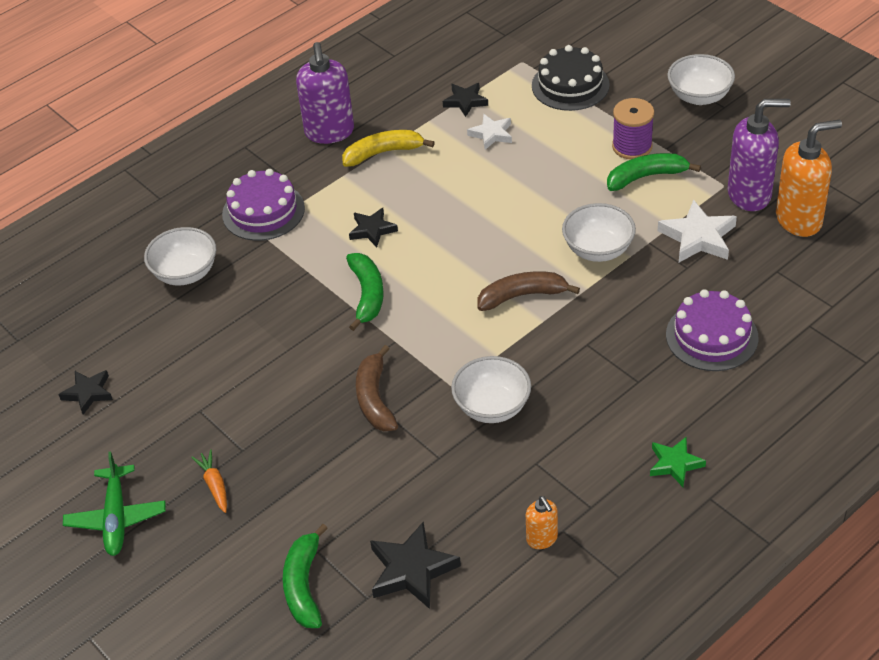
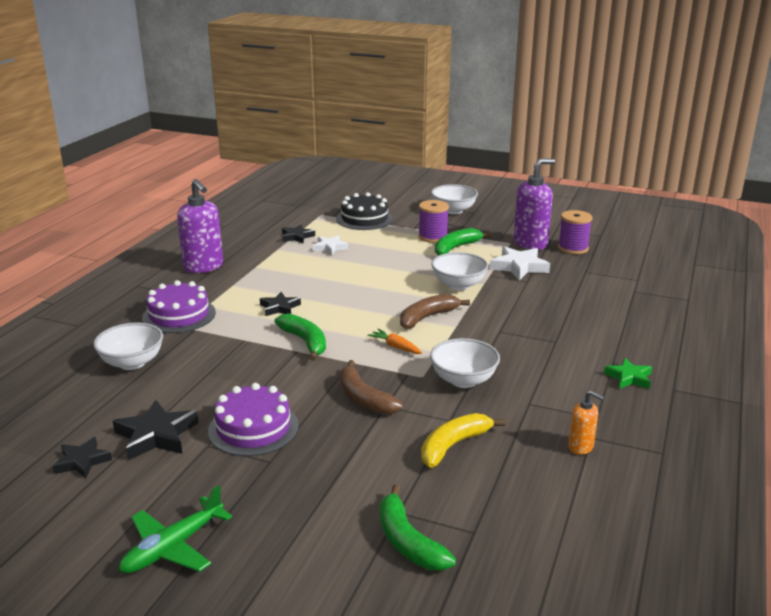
camera: 30 degrees left, 20 degrees down
green plane [63,451,166,556] -> green plane turned 75 degrees clockwise [119,485,232,573]
orange carrot [191,450,227,513] -> orange carrot moved to [367,329,422,354]
yellow banana [342,130,435,167] -> yellow banana moved to [421,413,505,468]
black star [370,521,461,609] -> black star moved to [113,400,199,460]
purple cake [666,289,759,371] -> purple cake moved to [208,383,299,456]
orange soap dispenser [776,120,842,237] -> purple spool [558,210,592,254]

